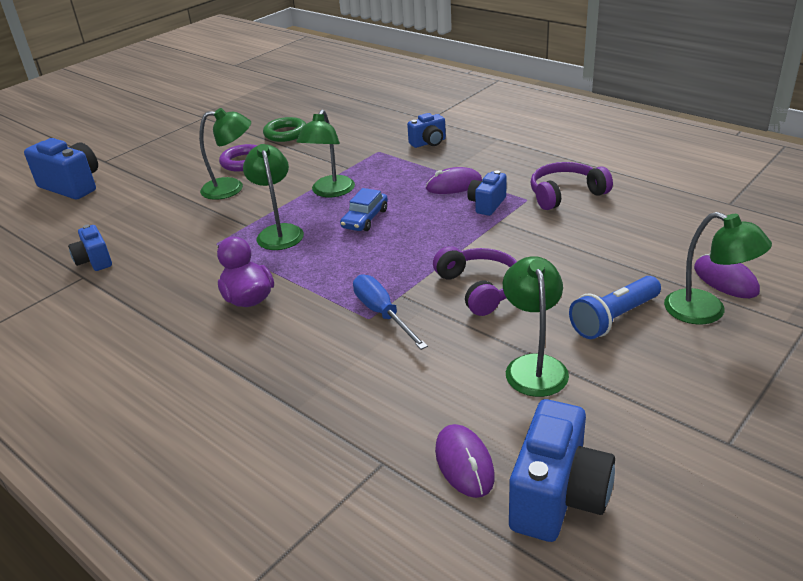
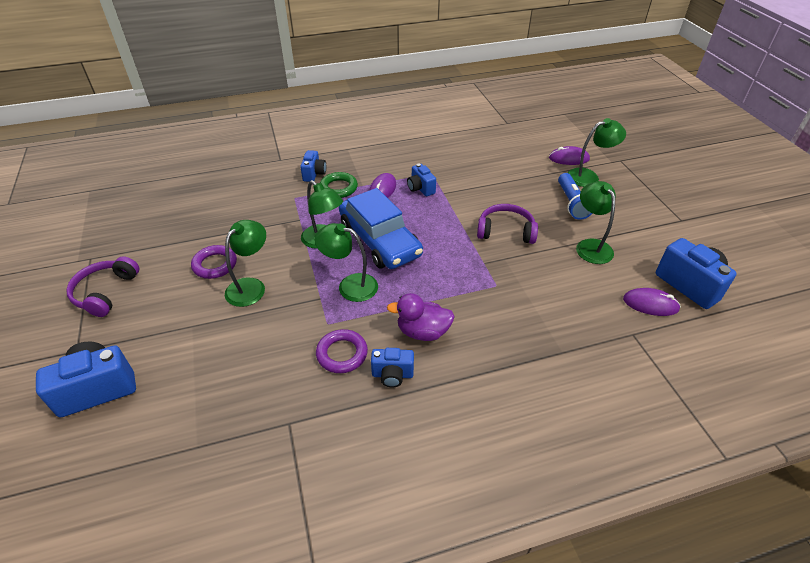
camera: 60 degrees left, 10 degrees up
blue camera [68,224,112,271] -> blue camera moved to [371,348,414,388]
green ring [263,117,306,142] -> green ring moved to [320,172,358,198]
blue car [340,188,388,231] -> blue car [339,188,423,269], size x2.11
blue screwdriver [353,274,428,350] -> none
green lamp [503,256,569,397] -> green lamp turned 45 degrees clockwise [576,181,616,264]
purple headphones [530,162,613,210] -> purple headphones moved to [66,256,139,317]
none -> purple ring [316,329,368,373]

